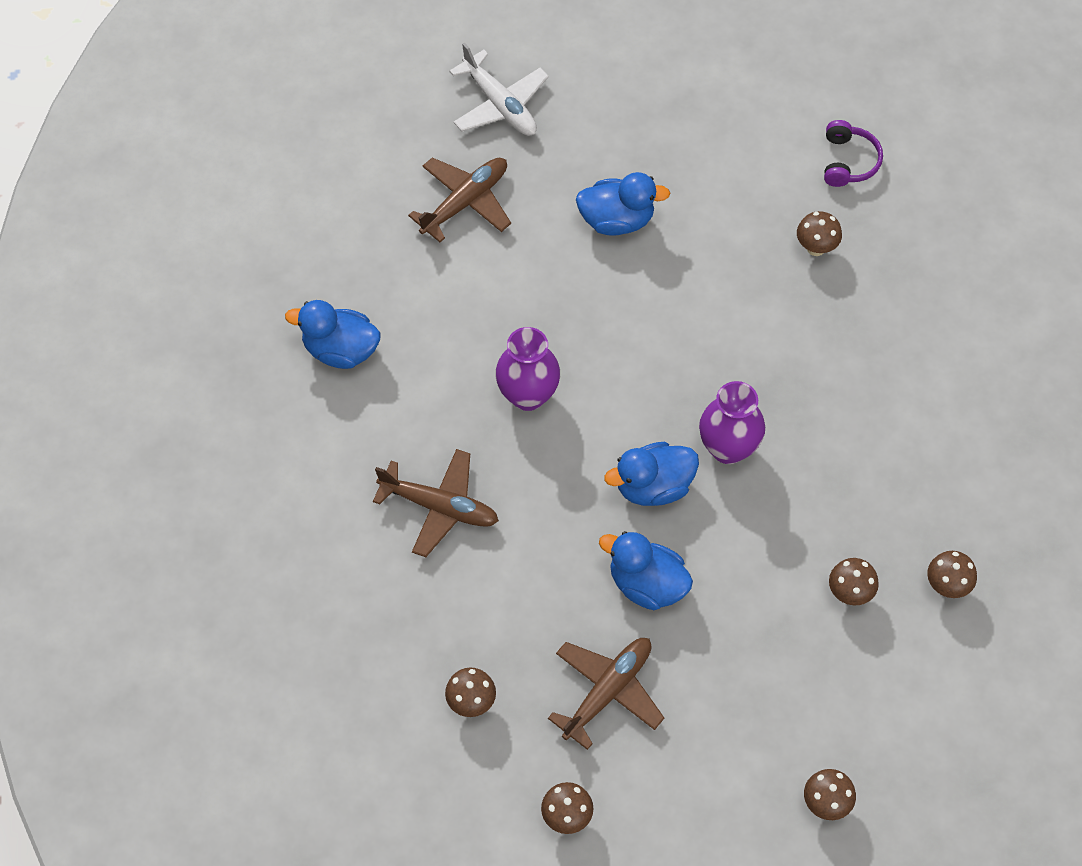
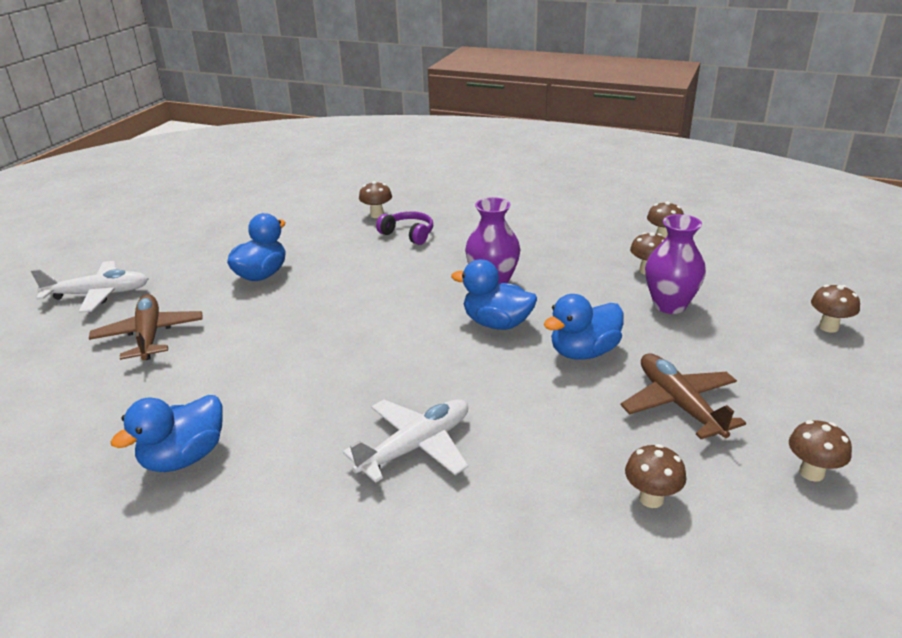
camera: 60 degrees left, 30 degrees down
brown plane [373,449,499,557] -> white plane [343,399,468,483]
purple vase [495,327,560,411] -> purple vase moved to [645,214,706,314]
blue duck [604,442,699,506] -> blue duck turned 105 degrees clockwise [451,259,537,330]
purple headphones [824,120,883,187] -> purple headphones moved to [376,211,433,245]

